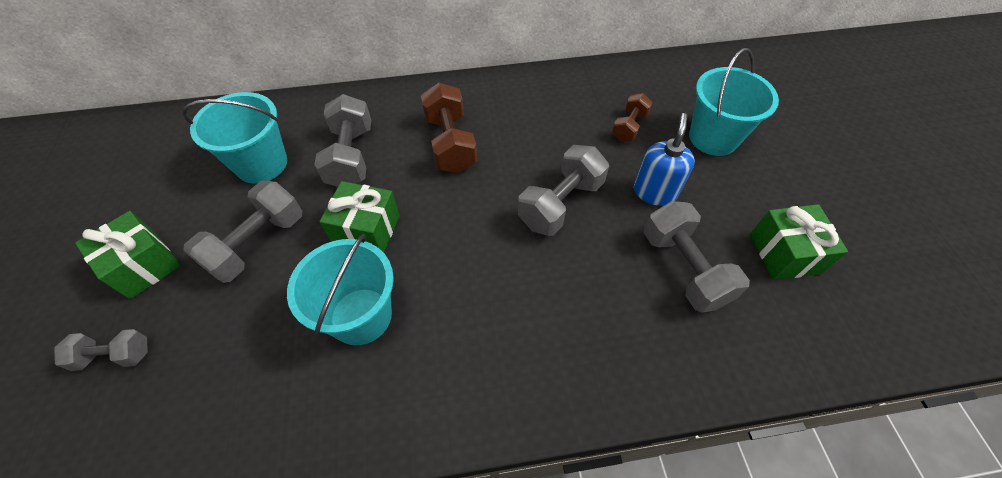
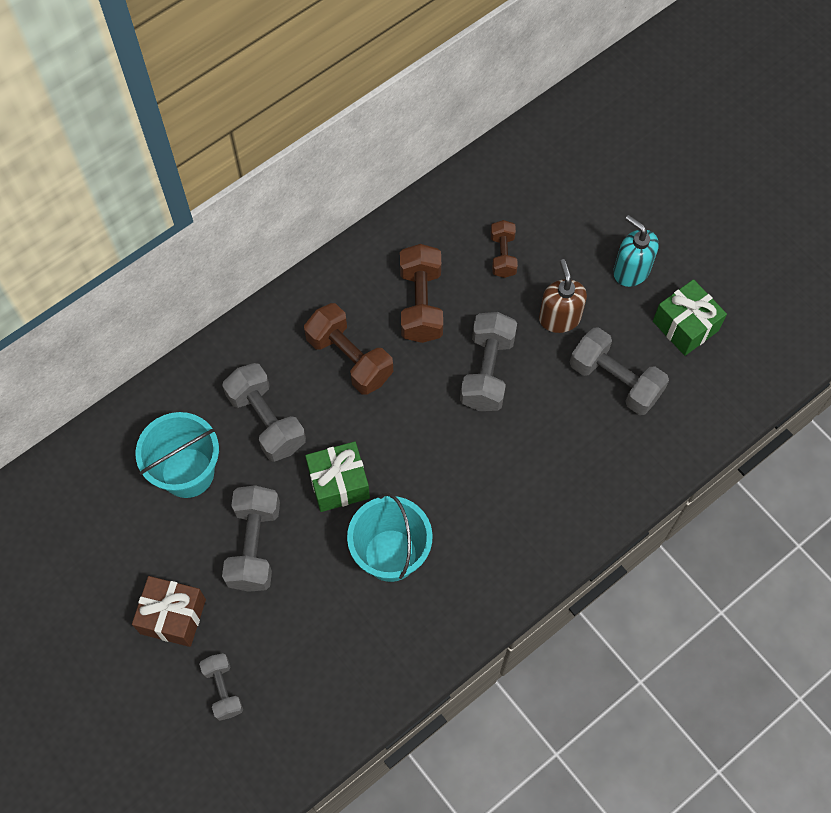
camera: 30 degrees left, 10 degrees up
grey dumbbell [54,329,148,371] -> grey dumbbell turned 75 degrees counterclockwise [199,653,243,721]
green gift [75,211,181,299] -> brown gift [132,576,206,647]
blue soap dispenser [634,113,695,206] -> brown soap dispenser [539,259,587,333]
turquoise bucket [689,48,779,156] -> none
none -> brown dumbbell [400,244,443,343]
none -> turquoise soap dispenser [613,215,659,287]

